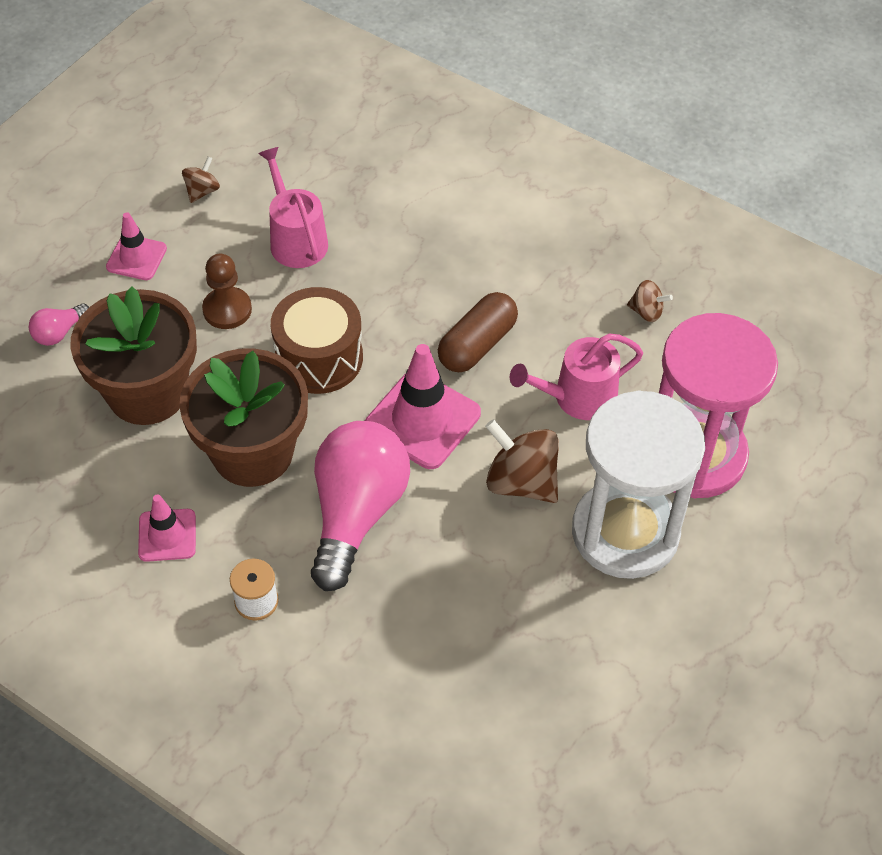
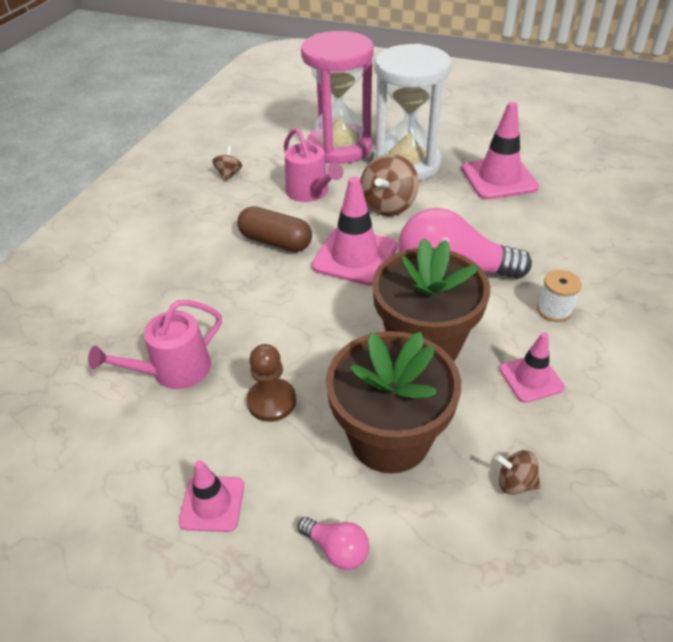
camera: 100 degrees left, 10 degrees down
brown spinning top [182,156,220,203] -> brown spinning top moved to [495,450,541,495]
brown drum [271,287,363,394] -> none
none -> pink traffic cone [462,102,539,199]

